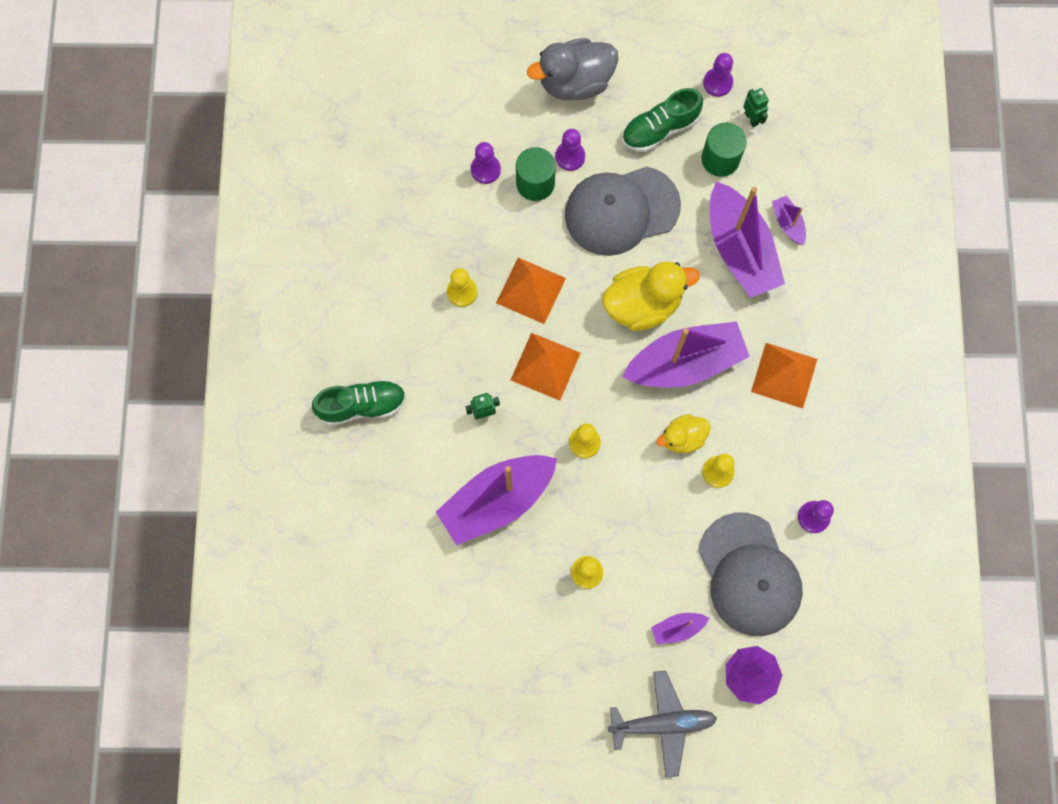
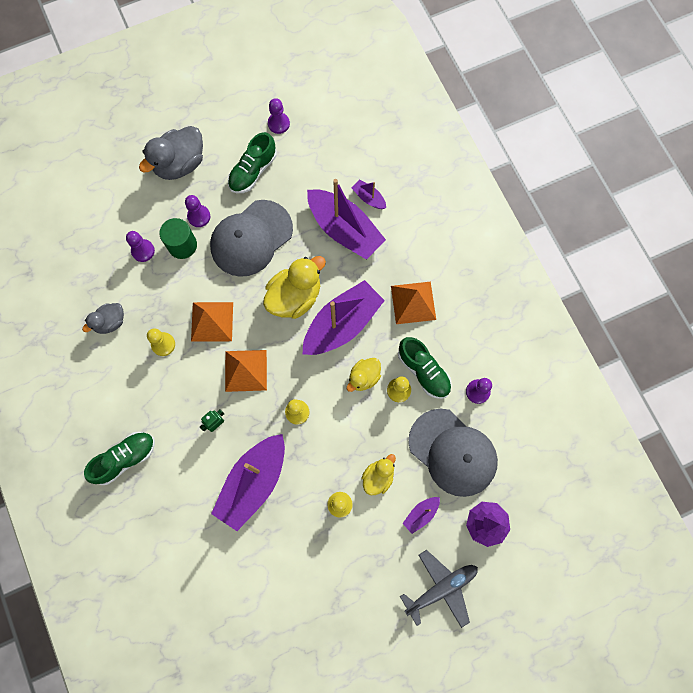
camera: 25 degrees left, 0 degrees up
green cylinder [701,123,747,177] -> none
green robot [743,88,769,127] -> none
none -> grey duck [82,303,124,334]
none -> yellow duck [362,454,396,495]
none -> green shoe [398,337,452,399]

